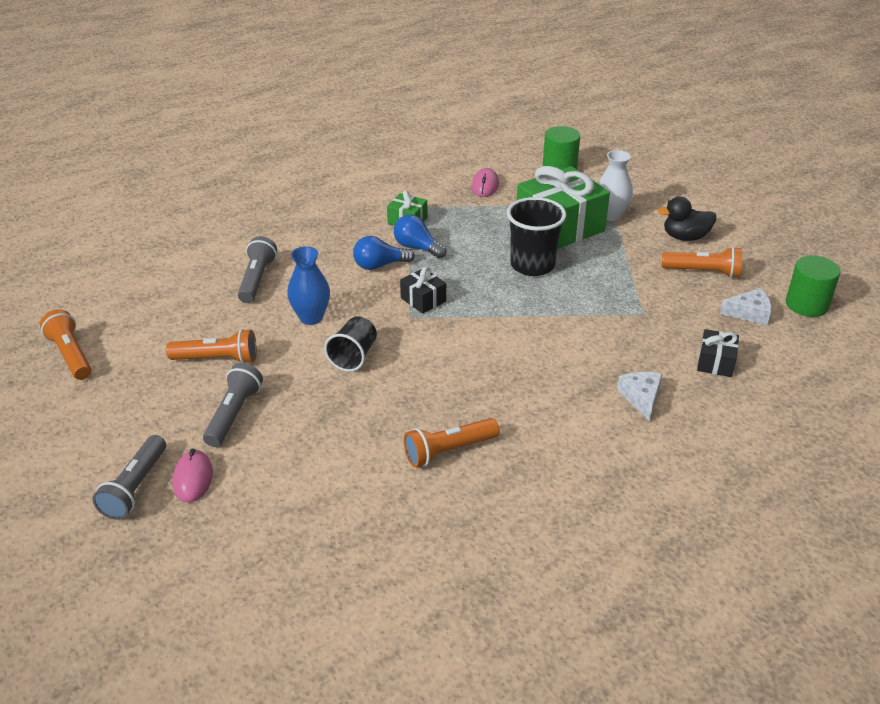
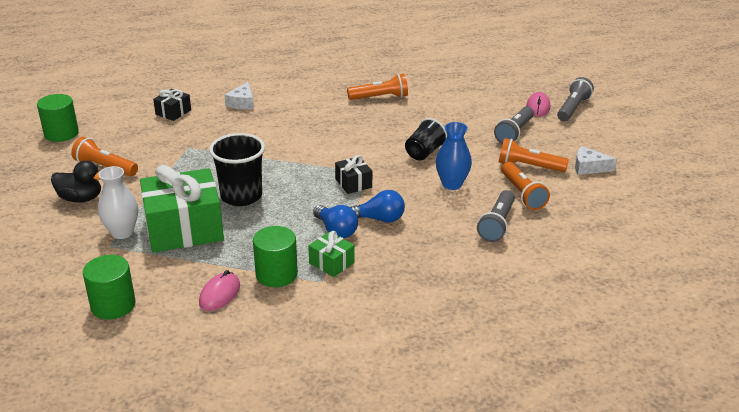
camera: 165 degrees left, 5 degrees down
orange flashlight [40,309,92,380] -> orange flashlight moved to [501,161,550,210]
white cheese [720,288,772,325] -> white cheese moved to [575,146,617,175]
none -> green cylinder [253,226,298,287]

